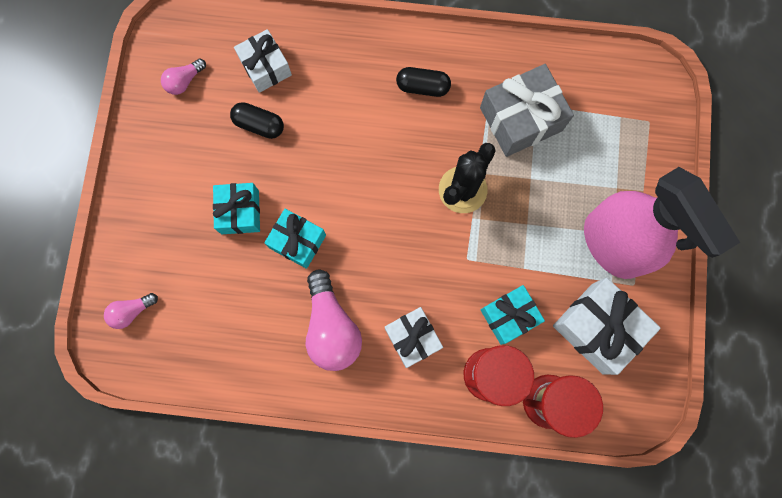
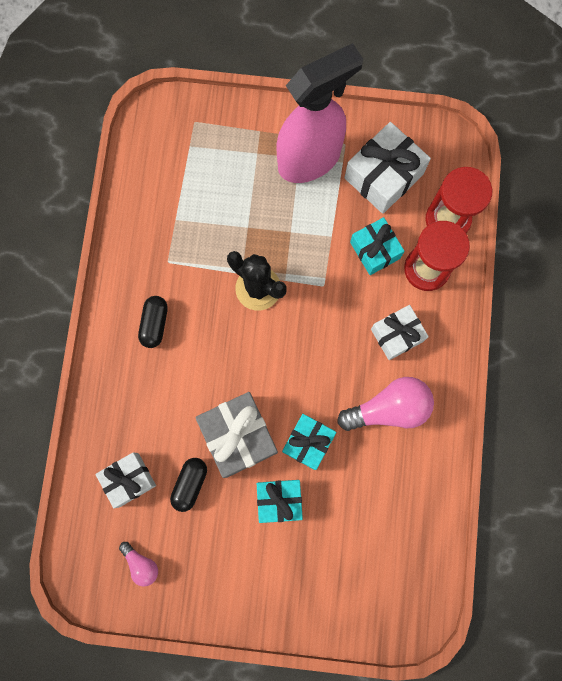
camera: 90 degrees left, 0 degrees up
pink light bulb [104,293,158,329] -> none
grey gift [480,64,574,157] -> grey gift moved to [195,392,278,478]

